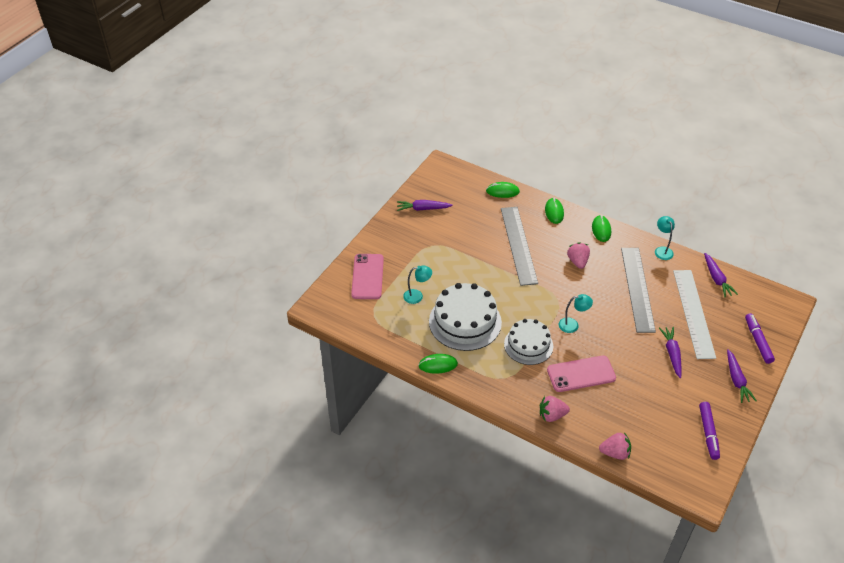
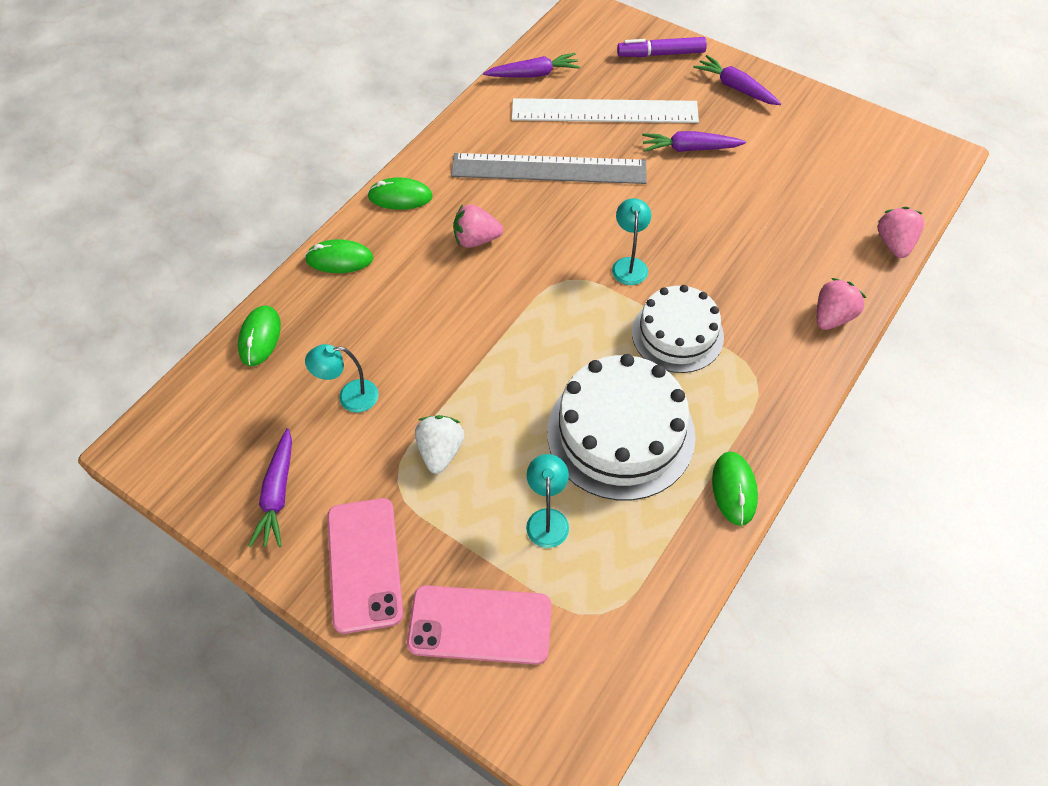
camera: 85 degrees left, 10 degrees up
grey ruler [501,207,538,286] -> none
pink strawberry [540,396,570,422] -> pink strawberry turned 135 degrees counterclockwise [817,278,866,330]
pink phone [547,355,616,392] -> pink phone moved to [327,498,403,634]
turquoise lamp [655,216,675,260] -> turquoise lamp moved to [305,344,379,413]
purple marker [699,402,720,460] -> none
purple carrot [727,349,757,403] -> purple carrot turned 135 degrees counterclockwise [693,55,781,105]
none -> white strawberry [415,415,464,474]

